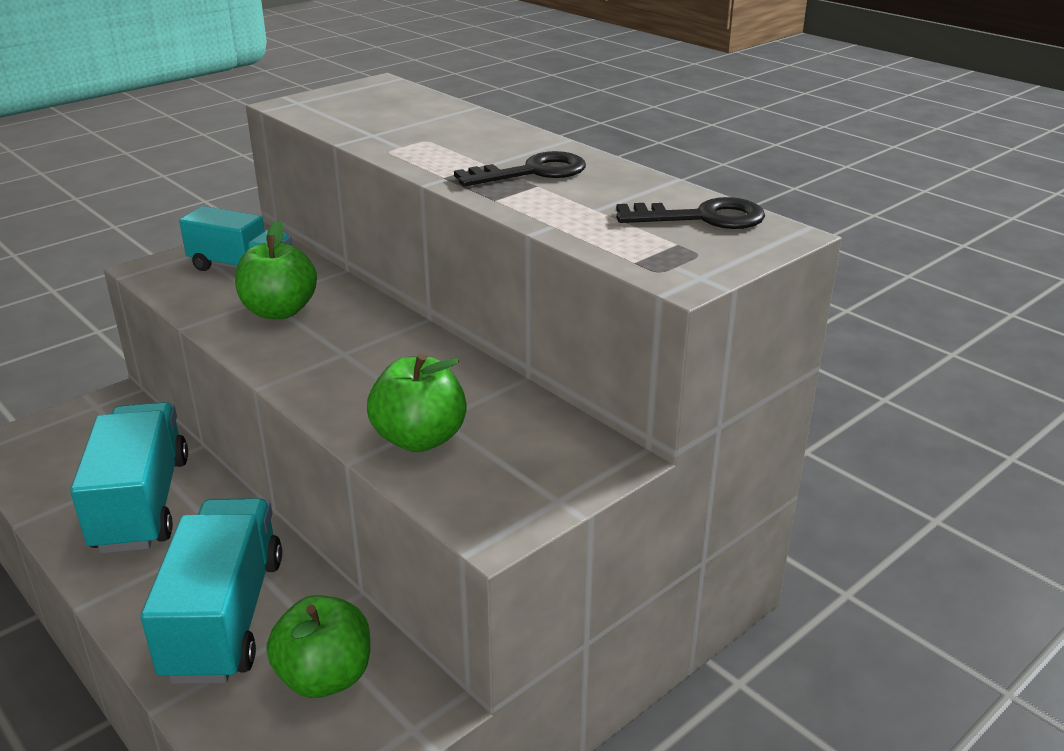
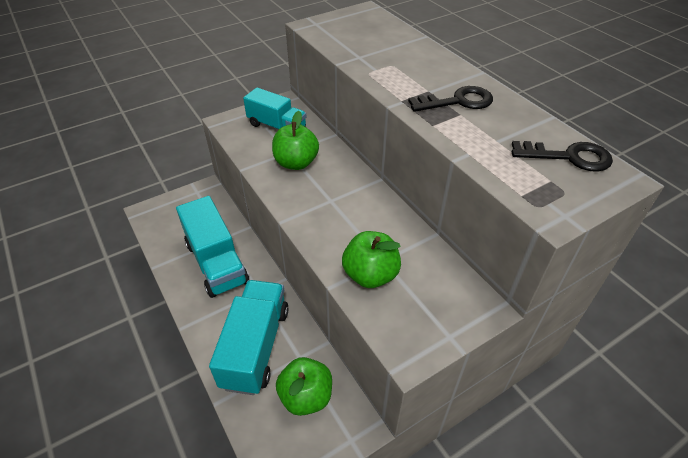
camera: 10 degrees right, 15 degrees up
turquoise truck [70,402,188,554] -> turquoise truck turned 150 degrees clockwise [176,196,249,298]

